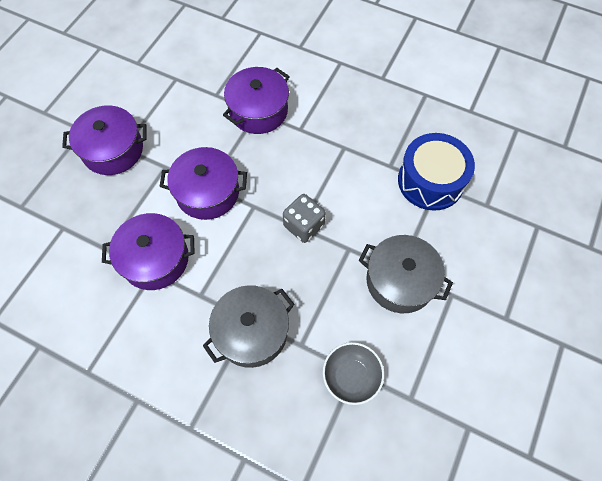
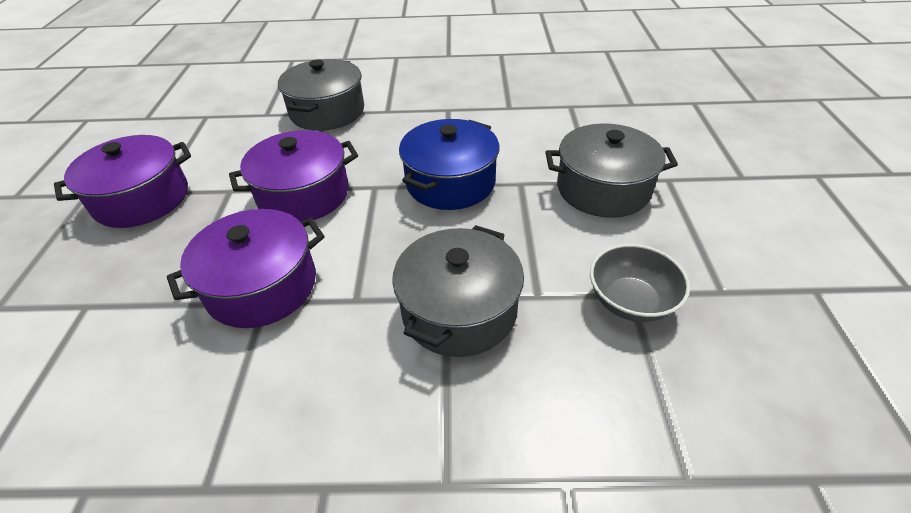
camera: 25 degrees left, 20 degrees down
purple pot [223,67,290,134] -> grey pot [278,59,364,131]
grey dice [283,194,326,243] -> blue pot [399,119,499,210]
blue drum [398,133,475,211] -> none

